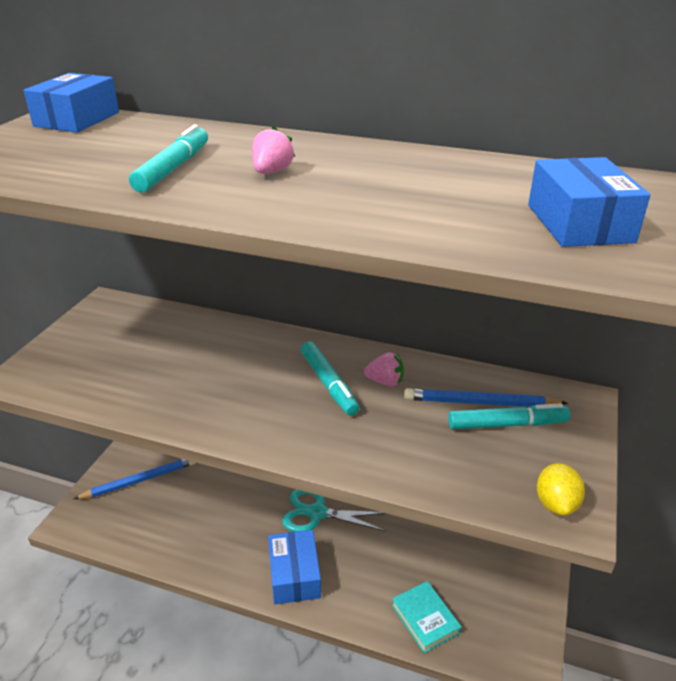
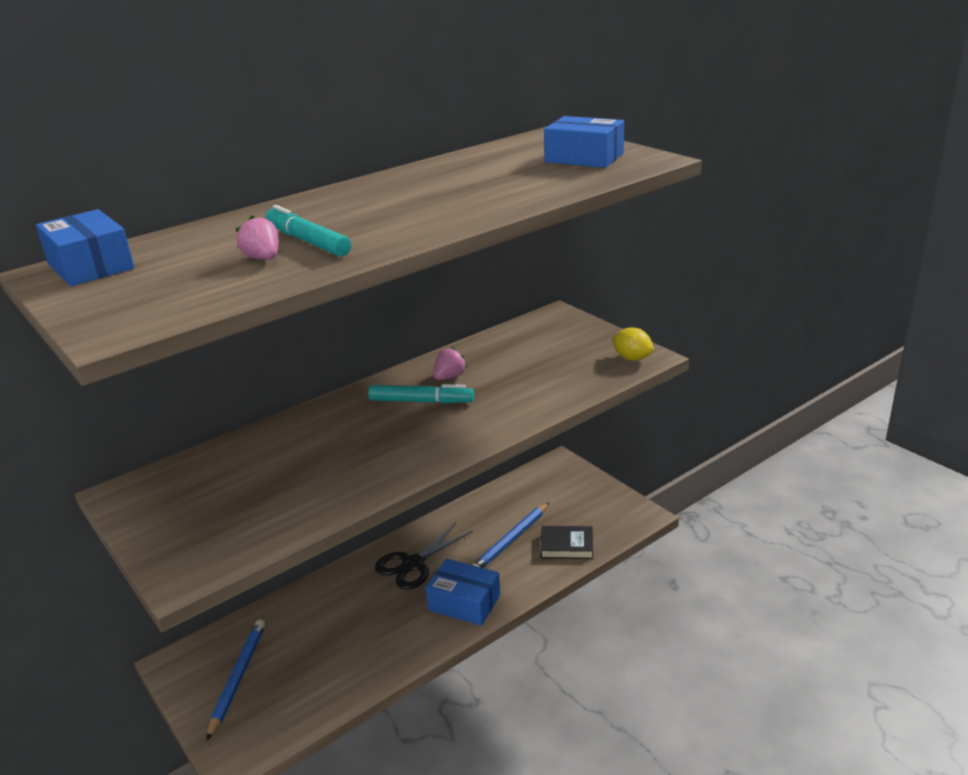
camera: 55 degrees left, 5 degrees down
pink strawberry [252,126,295,174] -> pink strawberry moved to [235,215,279,260]
turquoise scissors [282,489,386,532] -> black scissors [375,522,473,590]
turquoise book [392,581,461,653] -> black book [540,526,593,559]
blue pencil [404,388,568,407] -> blue pencil moved to [472,502,549,568]
turquoise marker [448,403,570,429] -> none

